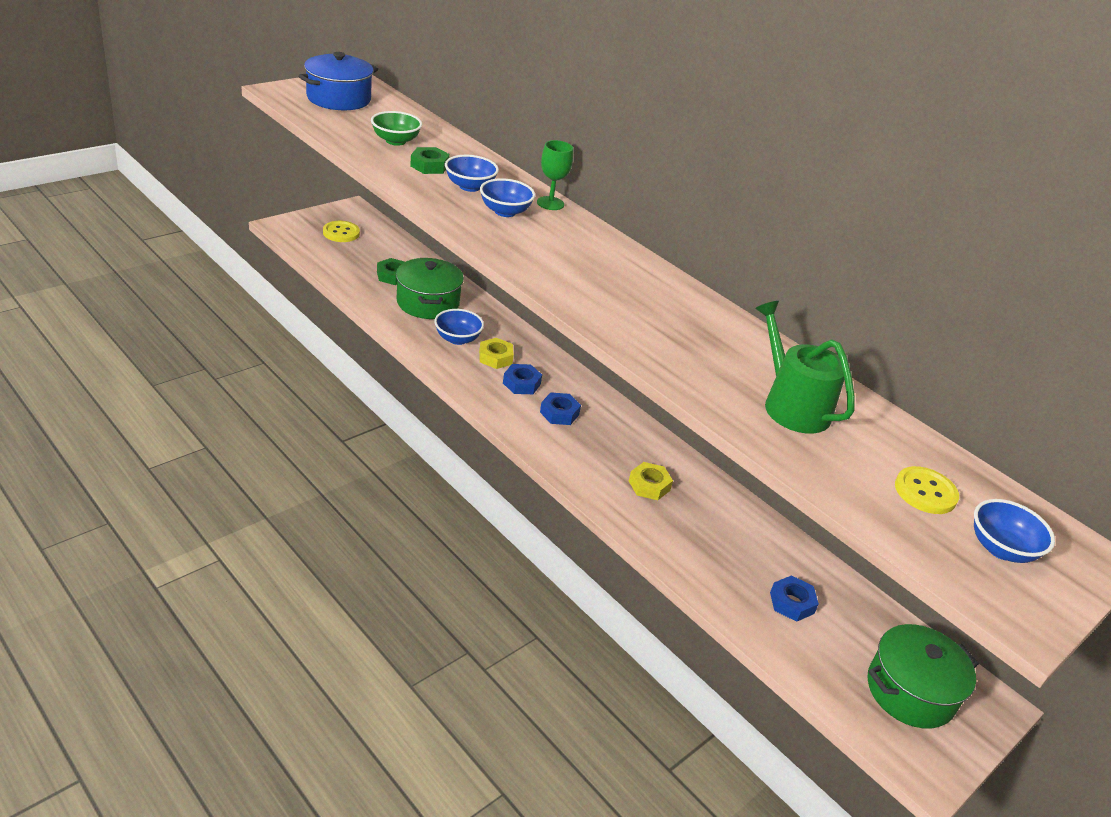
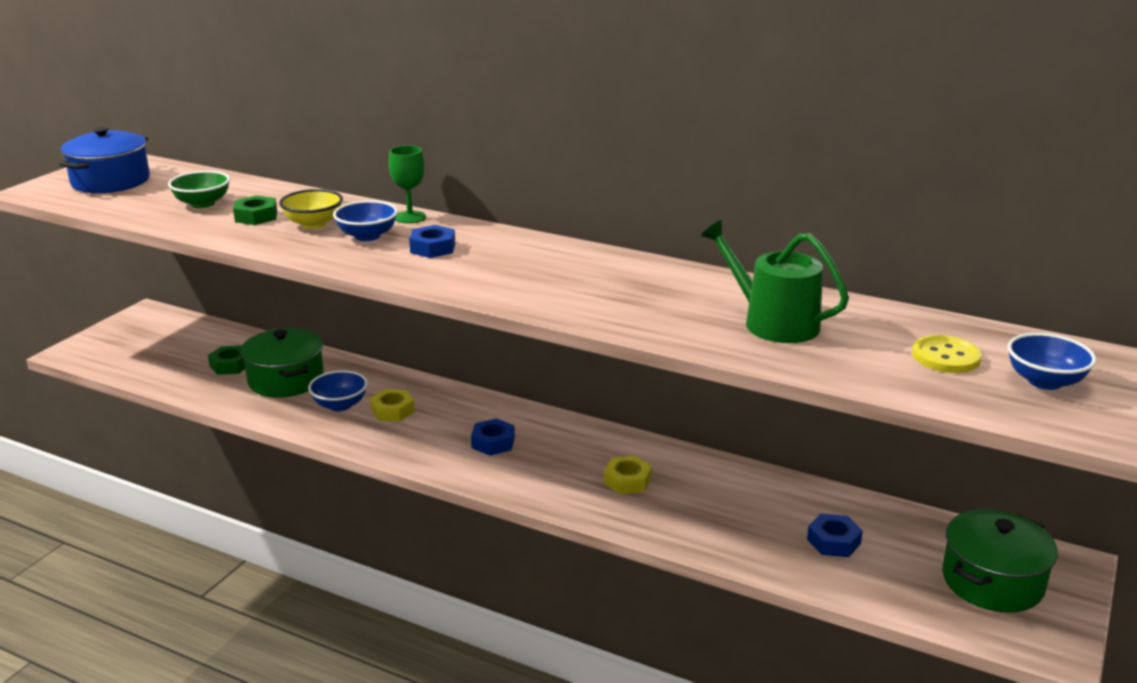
camera: 15 degrees left, 10 degrees down
yellow button [323,221,360,242] -> none
blue bowl [445,155,499,192] -> yellow bowl [279,189,343,229]
blue nut [503,364,542,394] -> blue nut moved to [409,225,455,258]

